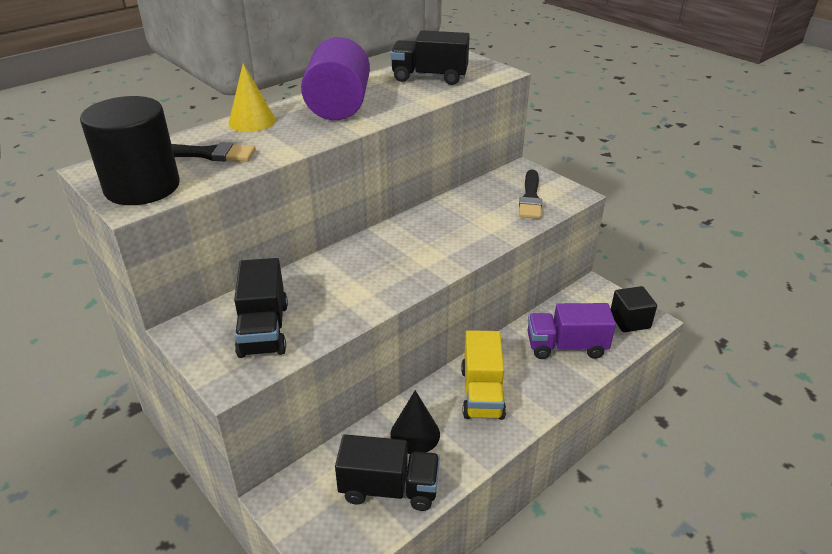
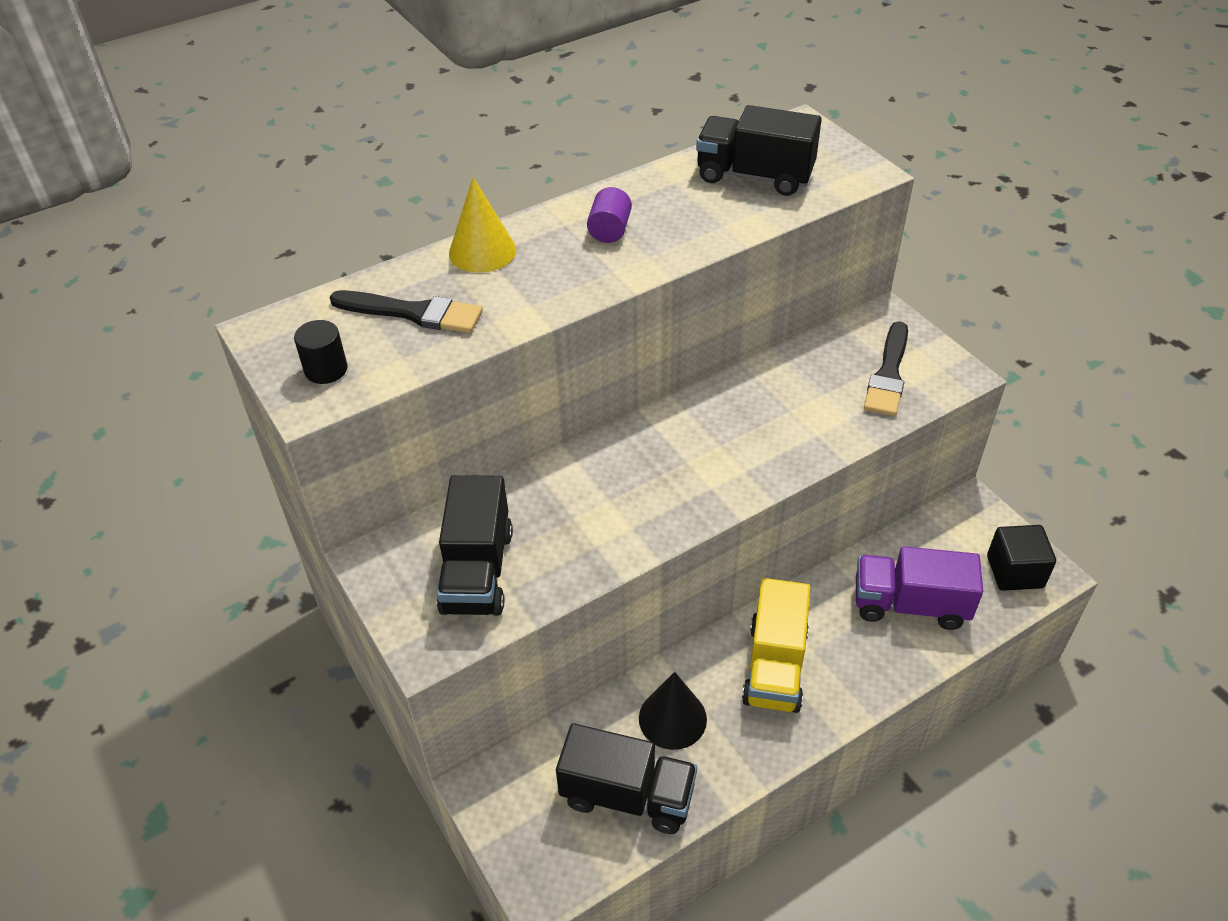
camera: 10 degrees right, 10 degrees up
black cylinder [80,96,180,205] -> black cylinder [294,320,348,384], size x0.43
purple cylinder [301,37,370,120] -> purple cylinder [587,187,632,243], size x0.43

